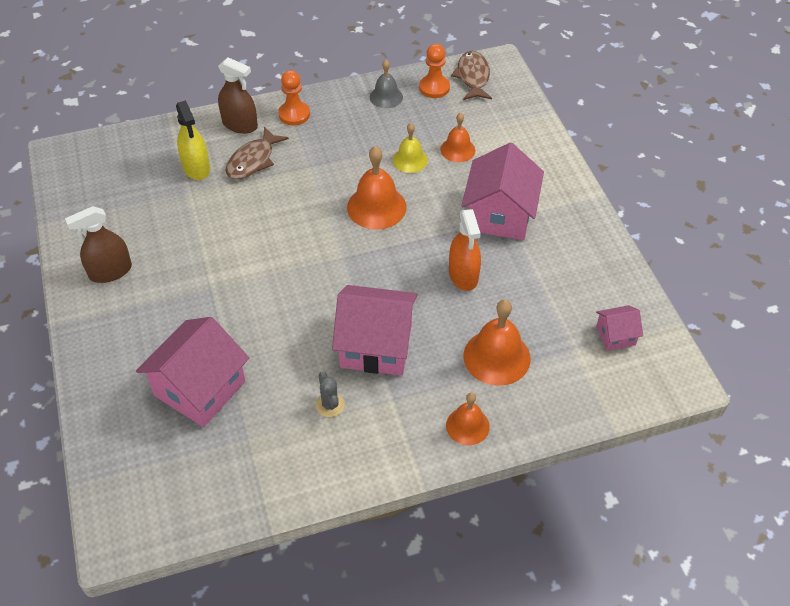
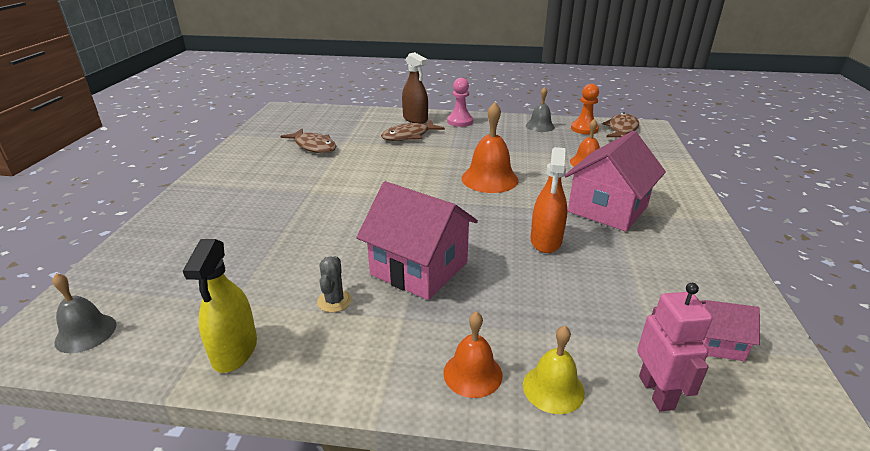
camera: 25 degrees right, 20 degrees down
brown spray bottle [65,206,132,283] -> none
pink house [136,317,249,427] -> none
yellow spray bottle [176,100,210,180] -> yellow spray bottle moved to [183,239,257,373]
orange pawn [278,70,310,125] -> pink pawn [447,78,473,127]
yellow bell [393,123,428,173] -> yellow bell moved to [523,326,585,414]
orange bell [464,299,531,386] -> none
none -> grey bell [52,273,117,353]
none -> brown fish [281,129,336,153]
none -> pink robot [637,283,713,412]

